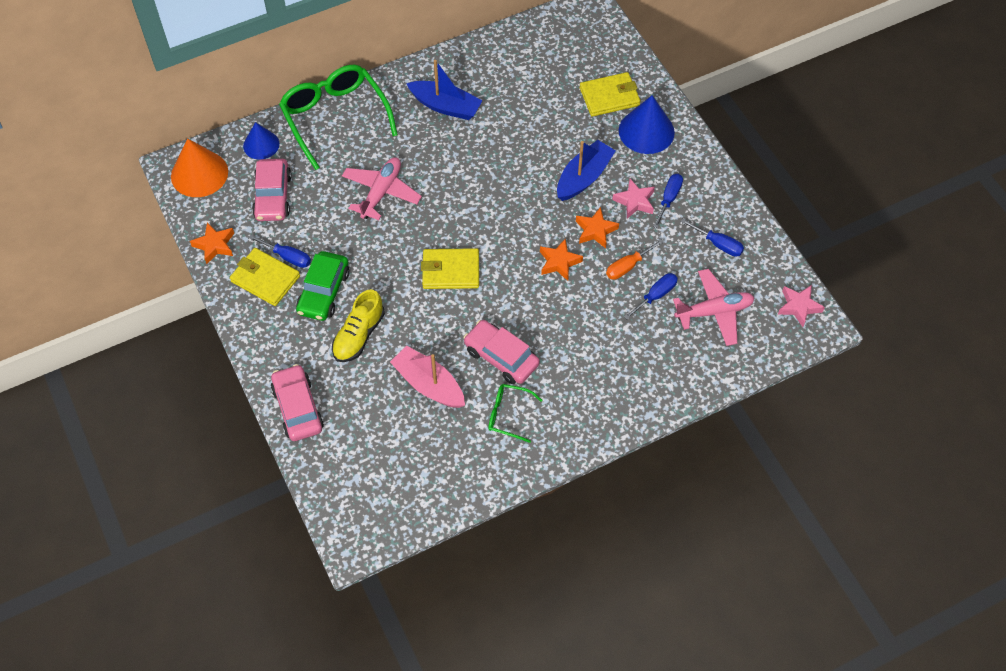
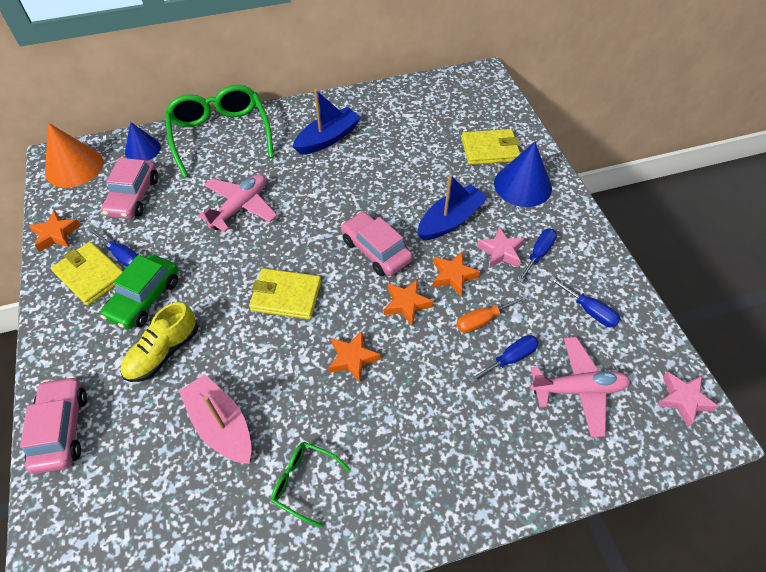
camera: 10 degrees right, 5 degrees down
blue boat [406,60,483,120] -> blue boat turned 75 degrees counterclockwise [293,89,361,155]
pink car [463,320,540,384] -> pink car moved to [341,211,413,276]
none -> orange star [328,331,380,383]

